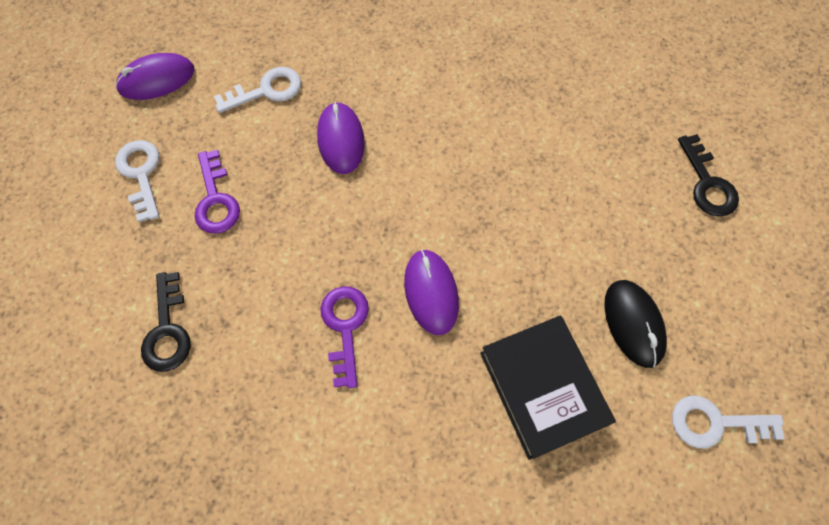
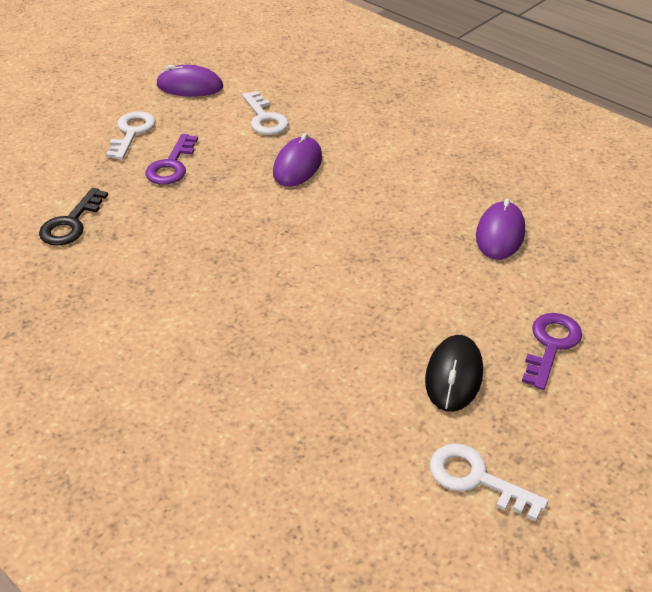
camera: 30 degrees right, 25 degrees down
white key [214,67,301,113] -> white key turned 60 degrees clockwise [242,91,289,135]
purple key [321,286,369,388] -> purple key moved to [522,313,582,390]
purple mouse [404,249,459,335] -> purple mouse moved to [476,198,525,260]
black book [480,315,616,460] -> none
black key [678,134,739,217] -> none

